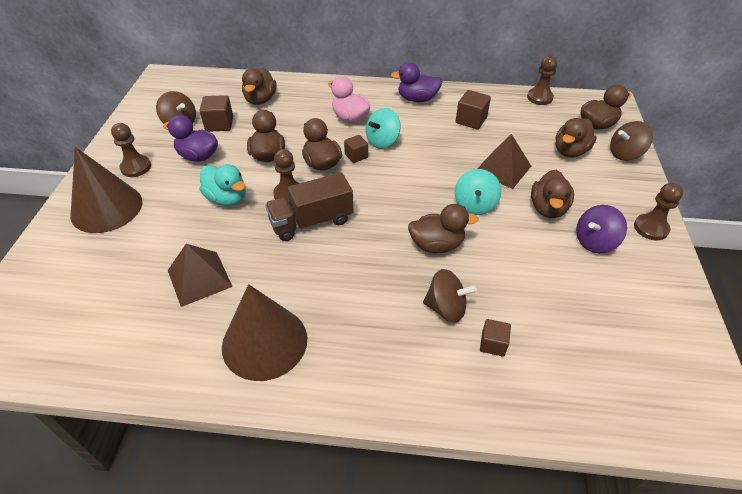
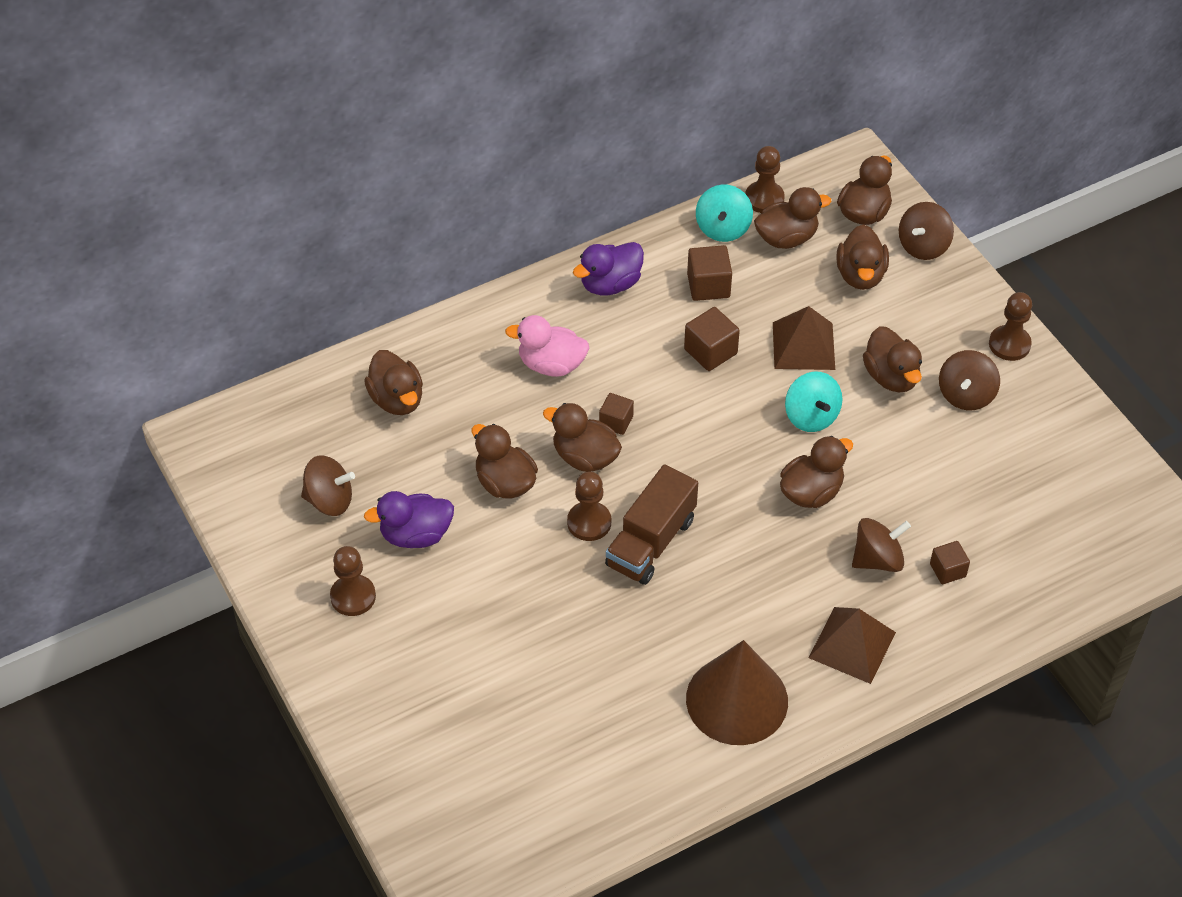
camera: 35 degrees left, 5 degrees up
brown cone [70,147,142,233] -> none
brown pyramid [168,244,233,307] -> brown pyramid moved to [809,607,896,684]
brown cube [199,95,233,132] -> brown cube moved to [684,307,740,371]
turquoise duck [199,164,246,206] -> none
turquoise spinning top [366,108,401,149] -> turquoise spinning top moved to [696,184,753,242]
purple spinning top [576,205,627,254] -> brown spinning top [939,350,1000,410]
none -> brown duck [754,187,831,249]

